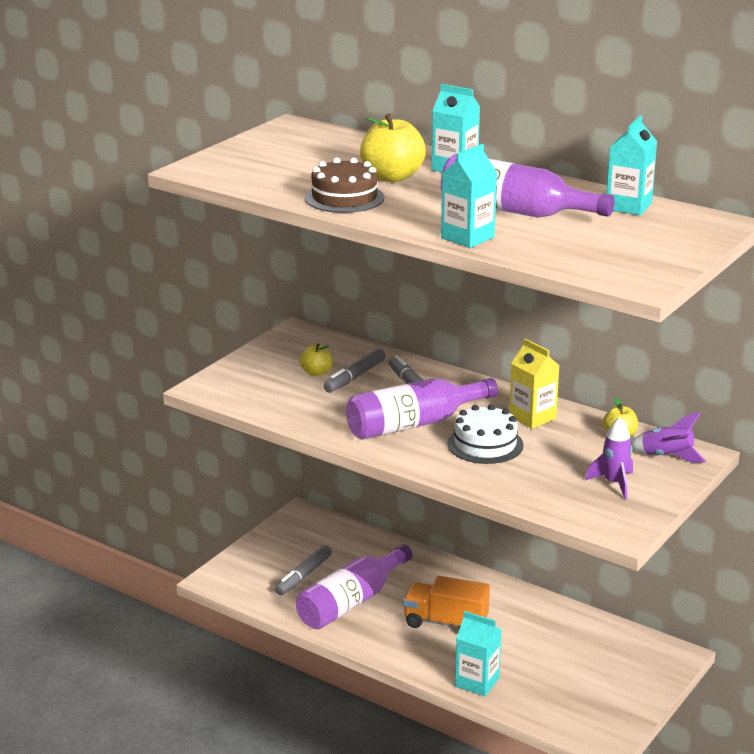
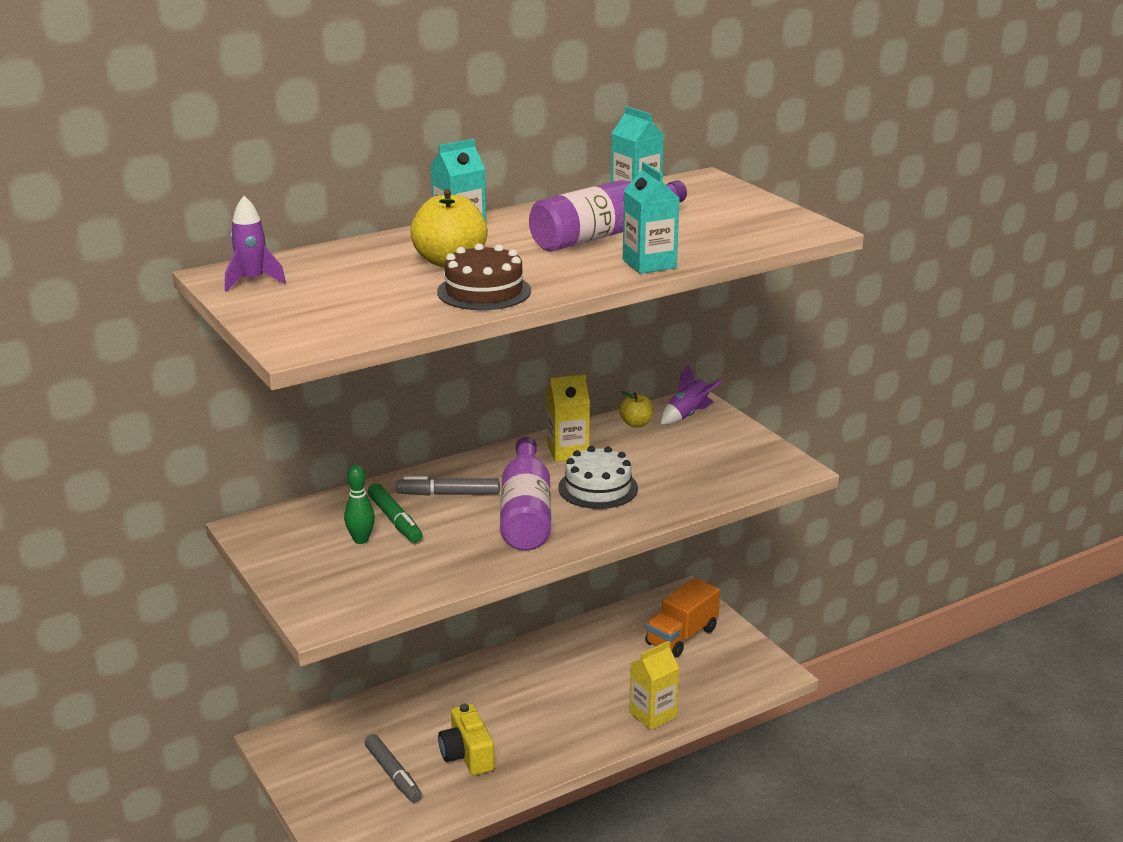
camera: 65 degrees left, 0 degrees up
purple bottle [296,544,413,629] -> yellow camera [438,703,495,775]
yellow apple [300,344,332,376] -> green bowling pin [344,465,375,544]
grey marker [324,349,386,393] -> green marker [368,483,423,543]
orange truck [403,576,490,629] -> orange truck moved to [645,578,720,658]
turquoise carton [455,611,502,696] -> yellow carton [629,641,679,730]
purple rocket [585,417,633,499] -> purple rocket moved to [225,196,286,292]

